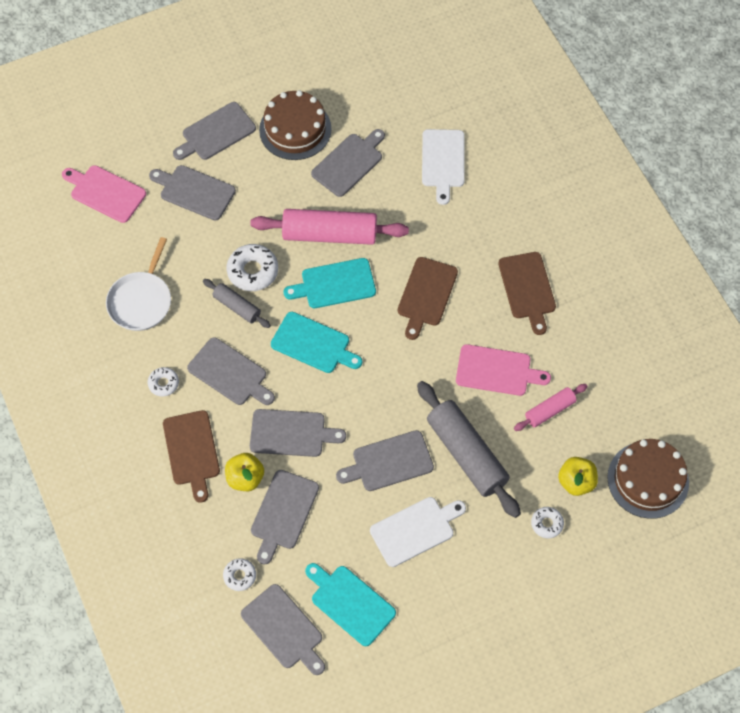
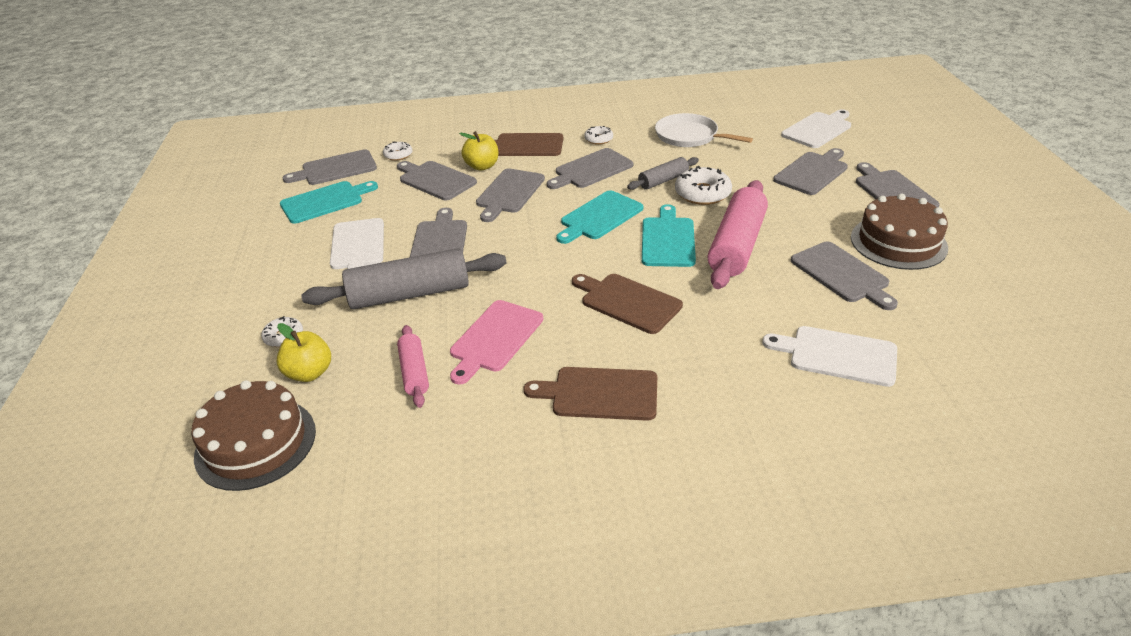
camera: 110 degrees right, 25 degrees down
pink cutting board [62,166,146,223] -> white cutting board [781,109,851,148]

